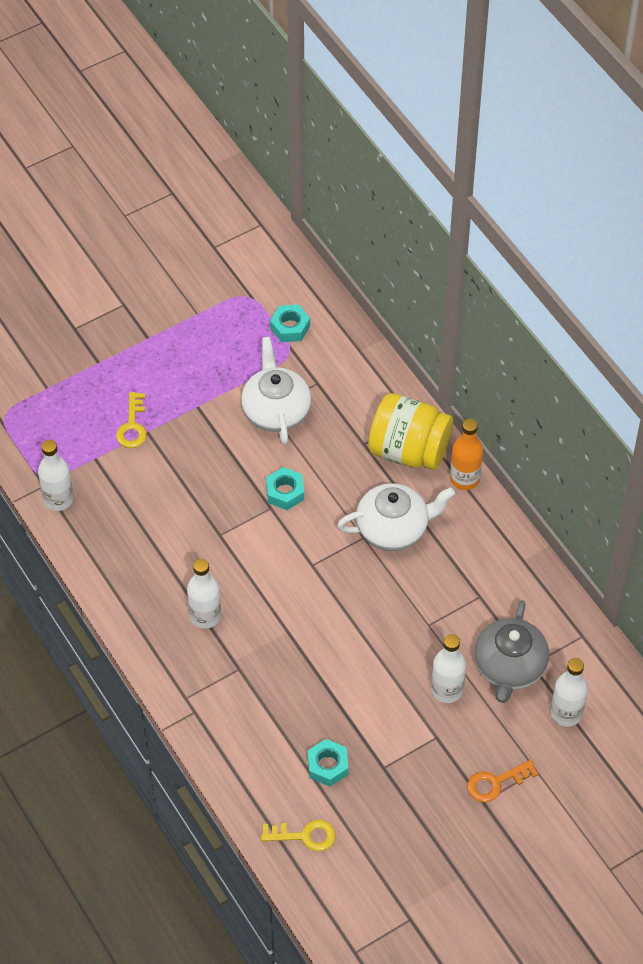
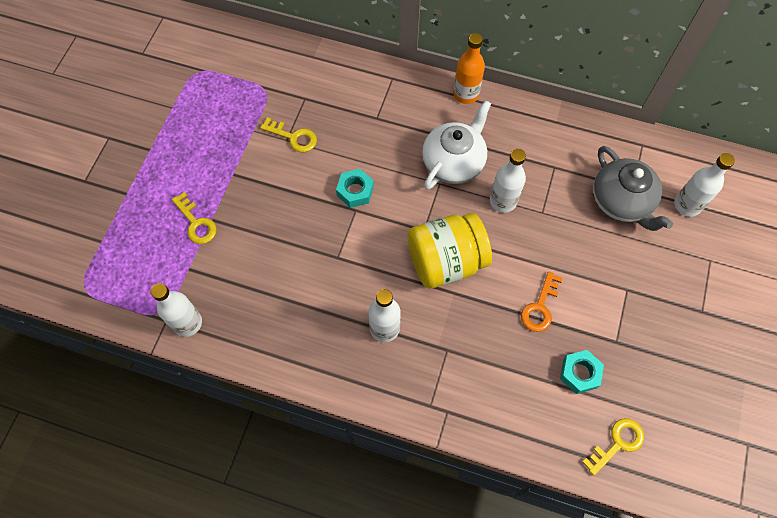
camera: 40 degrees left, 10 degrees up
white teapot [241,337,311,445] -> yellow key [260,117,317,152]
turquoise nut [270,305,310,342] -> none
yellow jar [368,393,453,470] -> yellow jar moved to [408,213,492,288]
white bottle [431,634,466,703] -> white bottle moved to [490,149,526,213]
orange key [467,760,538,802] -> orange key moved to [521,272,563,332]

